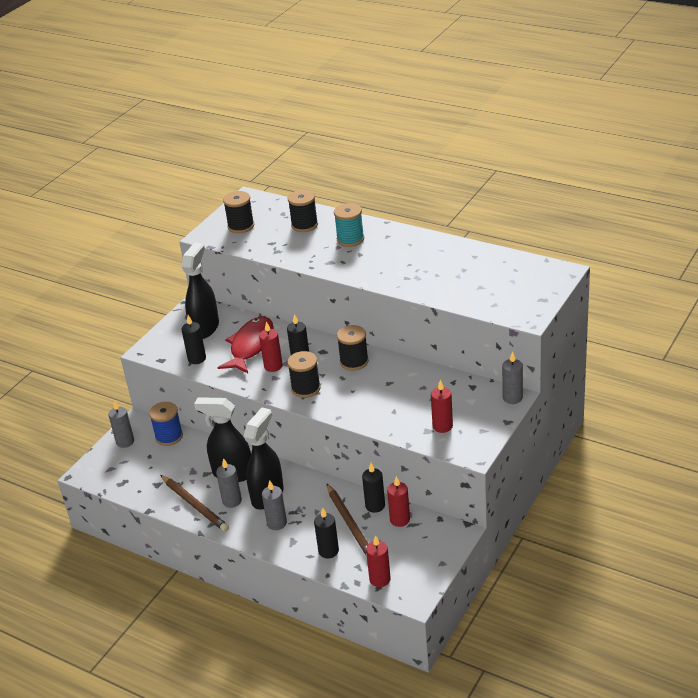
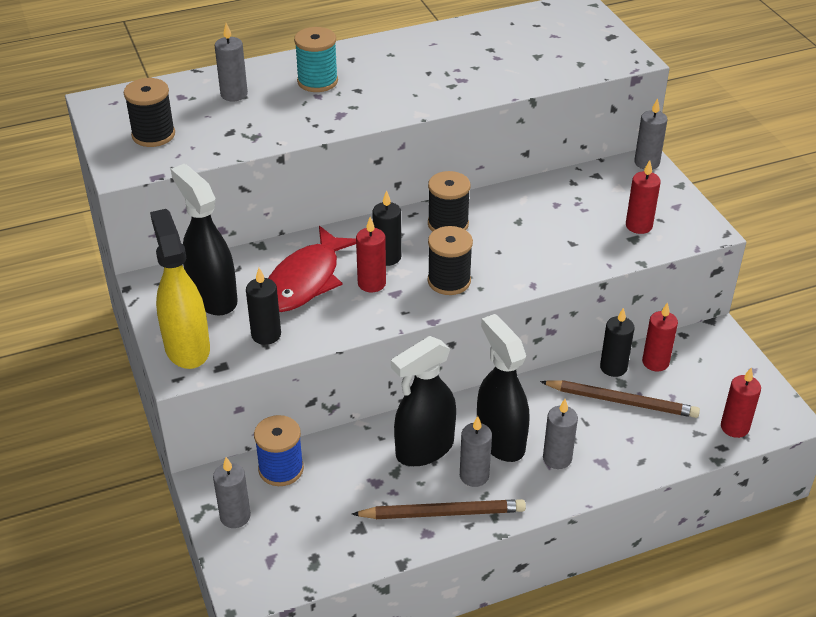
camera: 55 degrees left, 5 degrees up
red fish [218,316,274,373] -> red fish turned 120 degrees counterclockwise [268,226,356,312]
black spool [288,190,318,232] -> grey candle [215,23,248,101]
black candle [314,508,339,558] -> none
none -> yellow spray bottle [150,209,210,369]

